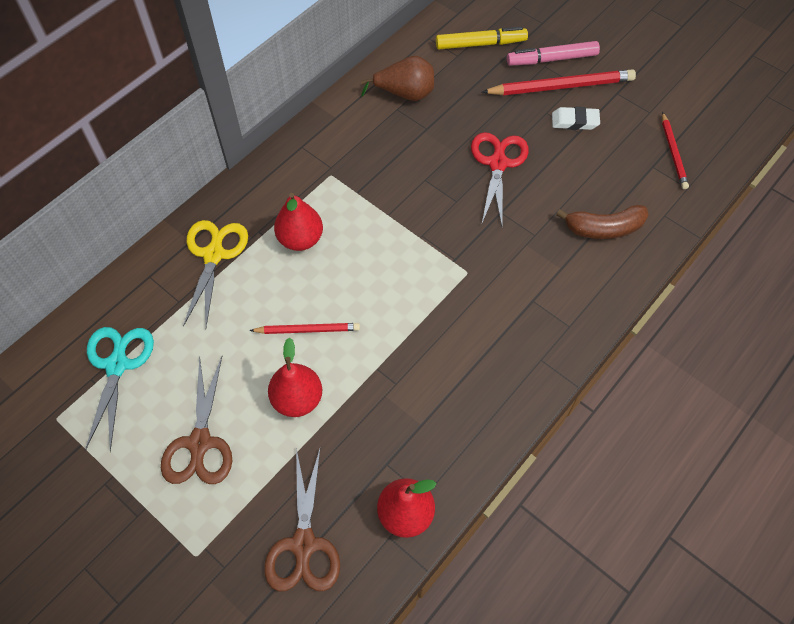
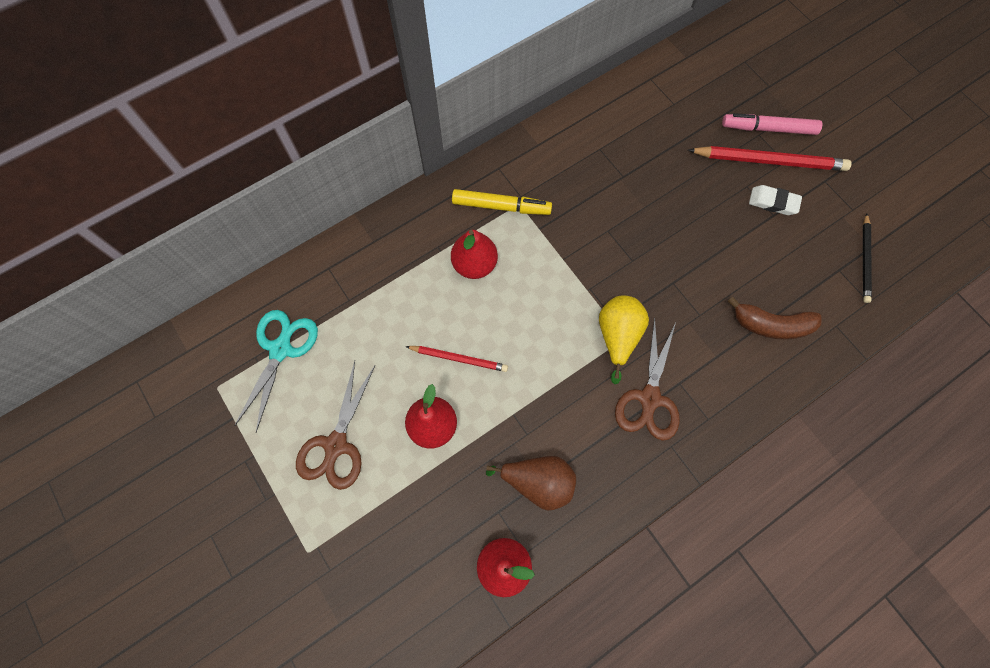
camera: 15 degrees right, 10 degrees up
yellow scissors [183,220,248,327] -> none
brown scissors [264,446,340,591] -> brown scissors moved to [615,317,680,441]
brown pear [361,56,434,101] -> brown pear moved to [486,456,576,511]
yellow marker [436,27,528,49] -> yellow marker moved to [452,189,552,215]
red scissors [471,132,529,225] -> none
red pencil [662,112,689,189] -> black pencil [863,213,872,303]
none -> yellow pear [599,296,649,384]

